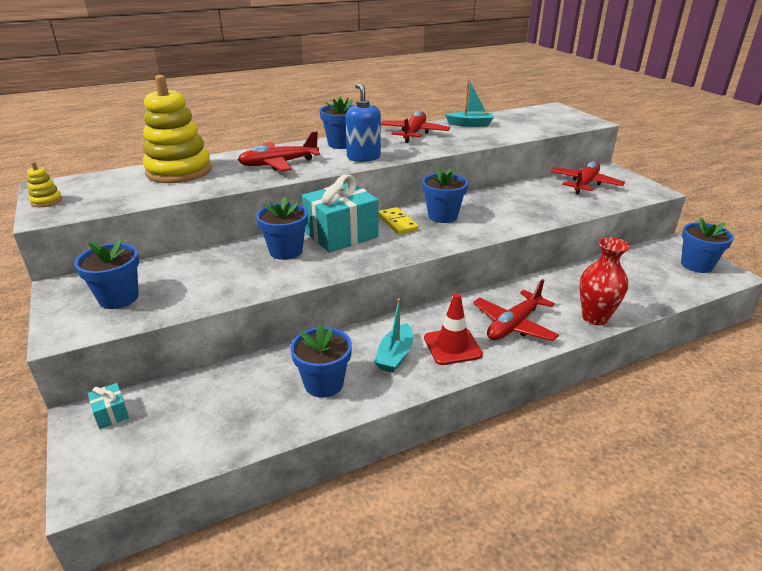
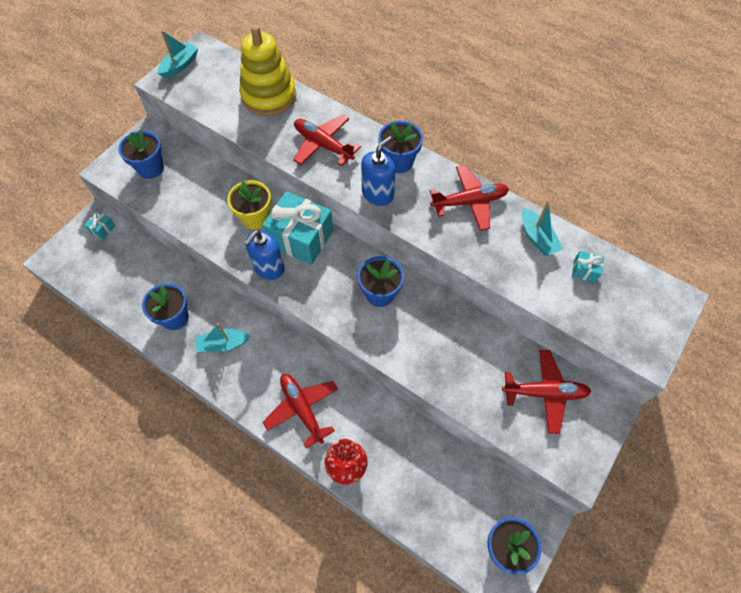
camera: 60 degrees right, 30 degrees up
yellow stacking toy [27,161,62,207] -> turquoise boat [158,30,198,79]
blue flower pot [256,196,308,260] -> yellow flower pot [227,180,271,230]
yellow domino [378,207,418,234] -> none
red traffic cone [424,293,483,365] -> none
red plane [473,279,559,341] -> red plane turned 45 degrees clockwise [263,374,338,448]
none -> blue soap dispenser [244,230,285,280]
none -> turquoise gift [572,251,604,282]

